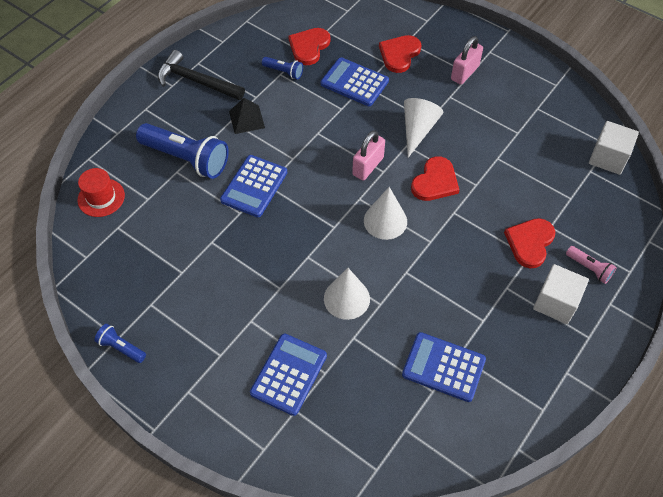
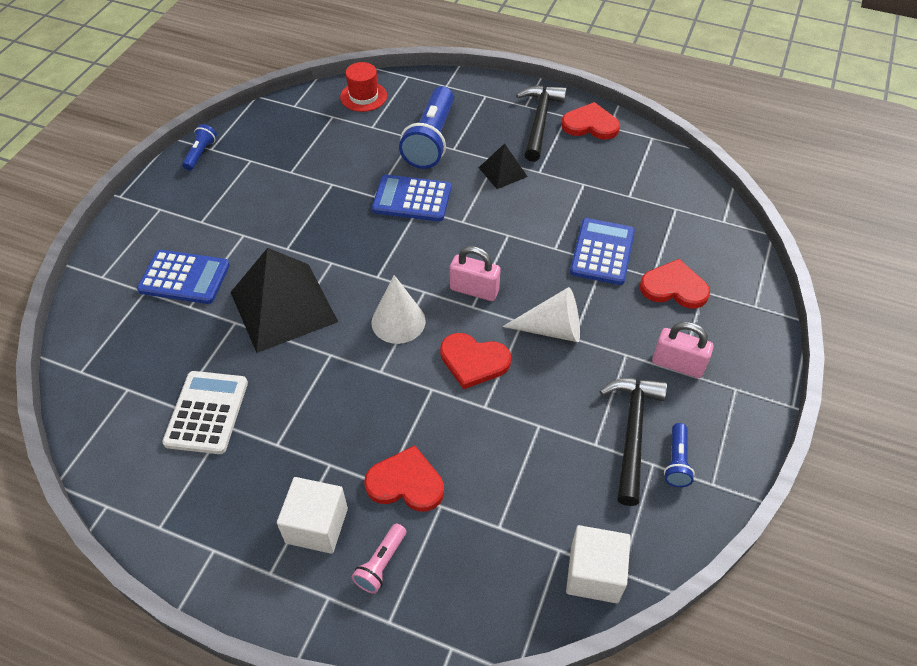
camera: 75 degrees right, 5 degrees down
blue flashlight [262,57,303,79] -> blue flashlight moved to [664,423,695,487]
red heart [288,28,330,65] -> red heart moved to [561,102,620,139]
white cone [324,268,370,320] -> black pyramid [230,248,338,353]
blue calculator [402,332,486,402] -> white calculator [162,371,248,454]
none -> black hammer [599,378,667,506]

